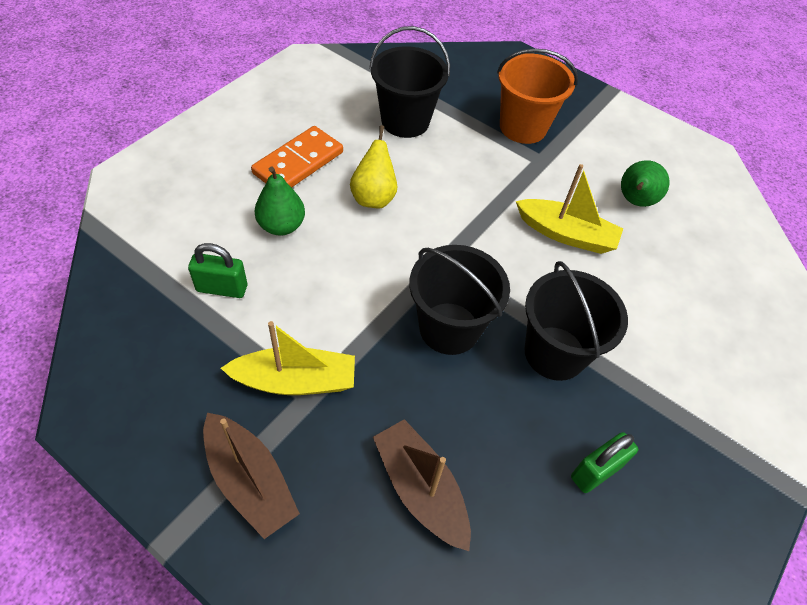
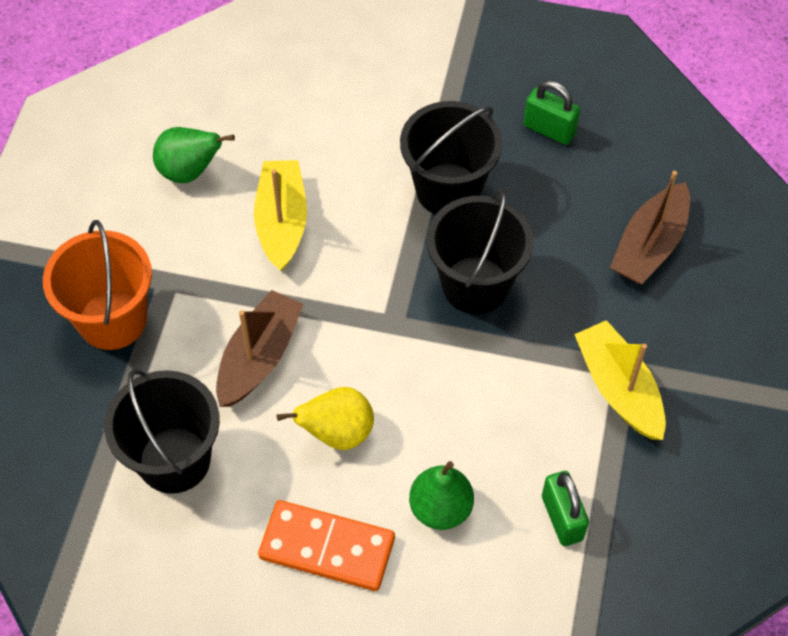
camera: 110 degrees left, 5 degrees up
brown boat [203,413,300,539] -> brown boat moved to [216,290,304,407]

